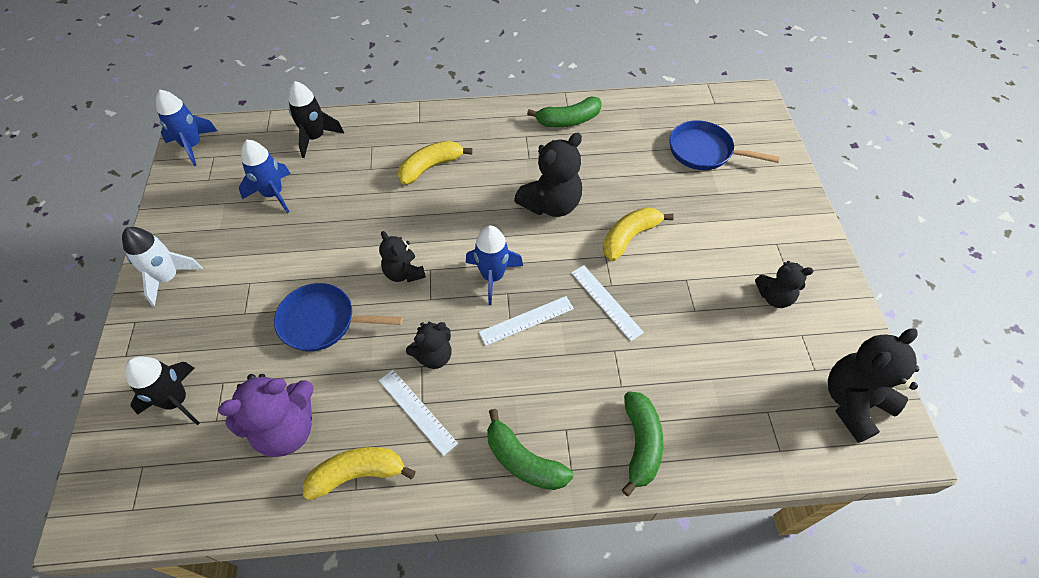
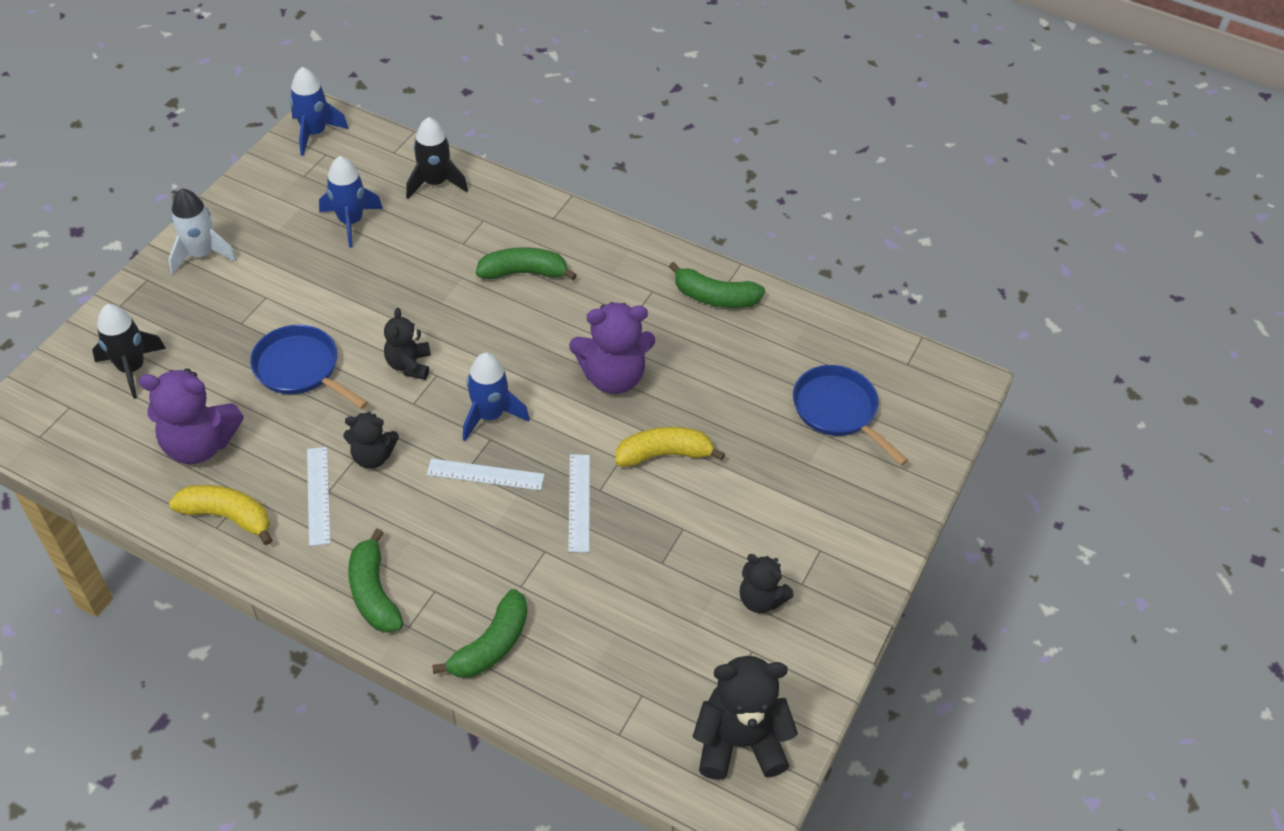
camera: 30 degrees right, 5 degrees down
yellow banana [398,141,472,185] -> green banana [476,247,577,280]
black teddy bear [514,133,582,217] -> purple teddy bear [569,302,655,394]

